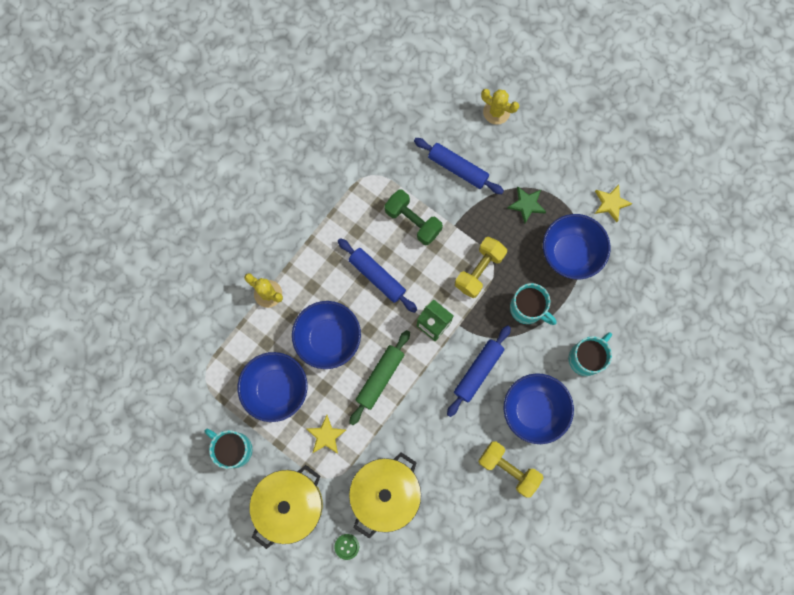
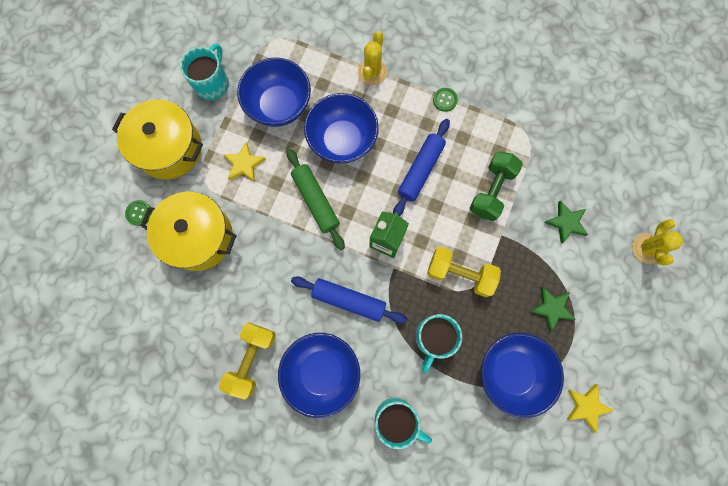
camera: 75 degrees right, 0 degrees up
green rolling pin [349,330,410,425] -> green rolling pin turned 45 degrees clockwise [287,149,345,250]
blue rolling pin [414,138,504,194] -> green star [544,200,588,243]
none -> green button [433,88,458,112]

